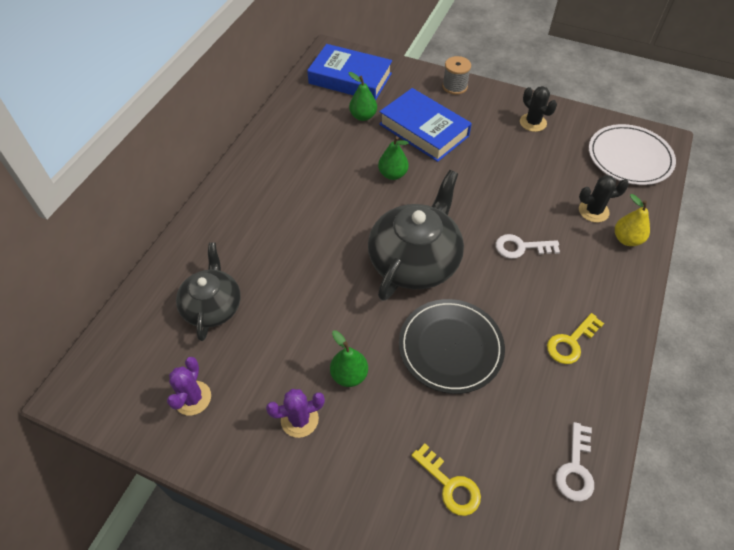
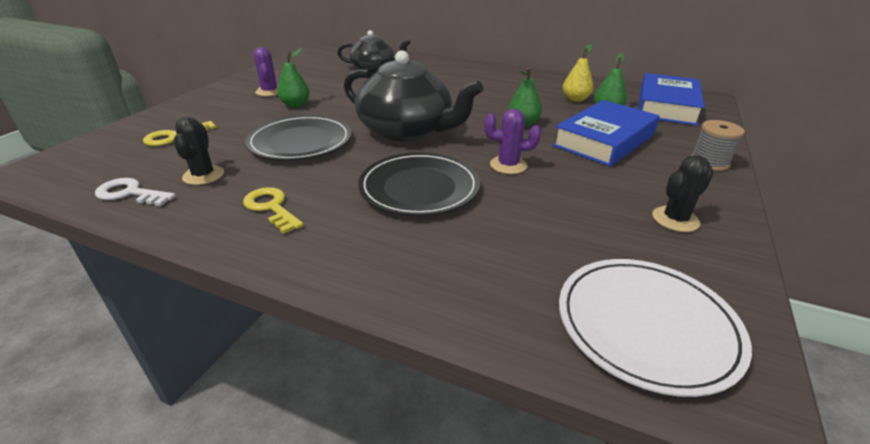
camera: 90 degrees right, 20 degrees down
purple cactus [167,357,211,416] -> purple cactus moved to [484,109,541,174]
white key [496,234,560,259] -> black plate [358,152,480,216]
black cactus [579,175,629,222] -> black cactus moved to [173,117,224,185]
yellow pear [615,194,650,246] -> yellow pear moved to [563,44,593,102]

